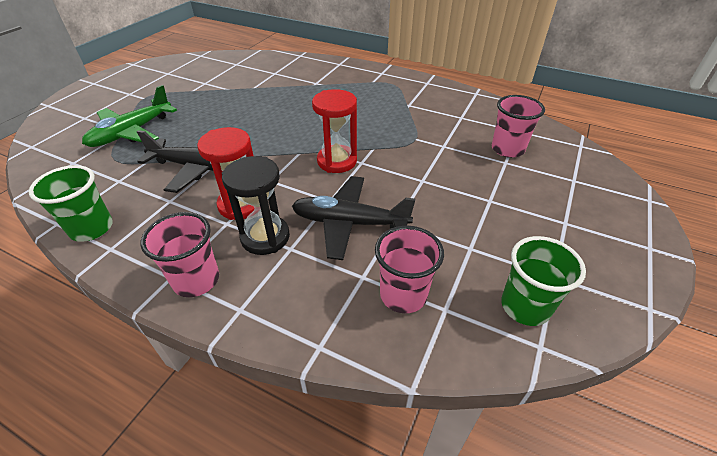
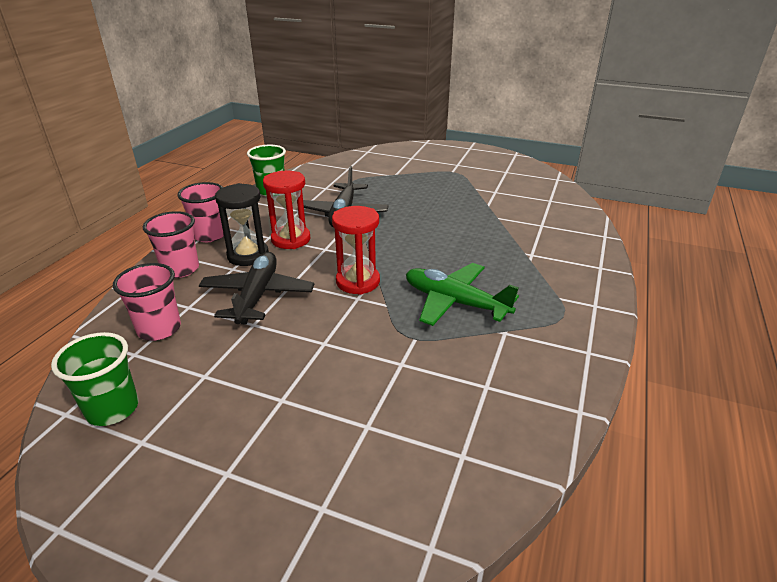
camera: 85 degrees right, 10 degrees down
green plane [82,85,177,147] -> green plane moved to [406,263,519,326]
pink cup [492,95,545,158] -> pink cup moved to [143,211,199,278]

